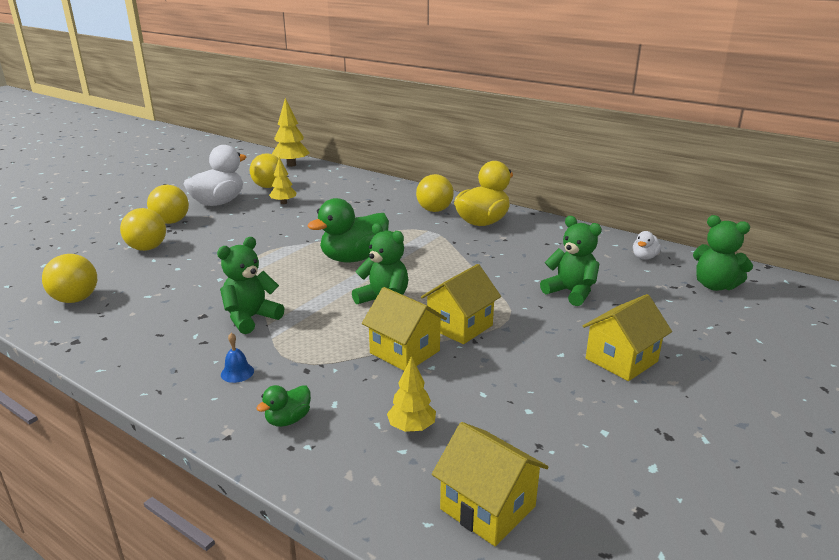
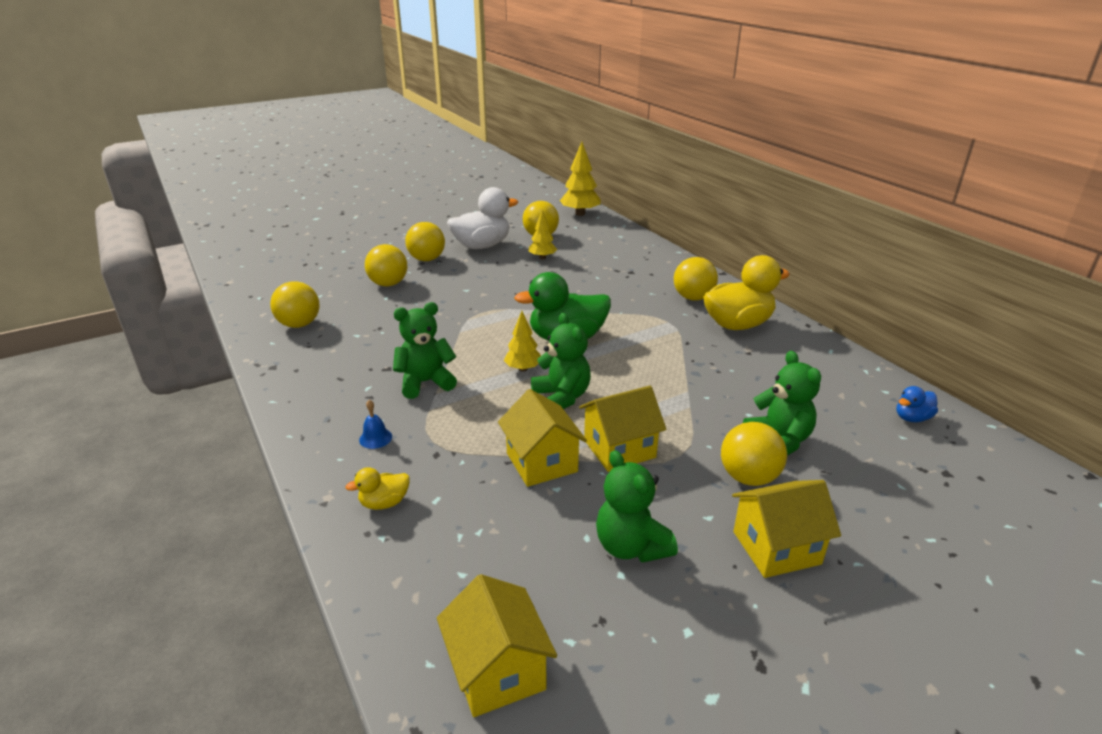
camera: 25 degrees right, 5 degrees up
green duck [256,385,311,427] -> yellow duck [345,467,410,510]
yellow tree [387,356,436,432] -> yellow tree moved to [504,311,541,372]
white duck [633,231,661,260] -> blue duck [897,386,938,422]
green teddy bear [693,215,753,291] -> green teddy bear moved to [596,450,678,563]
none -> yellow ball [721,422,787,486]

